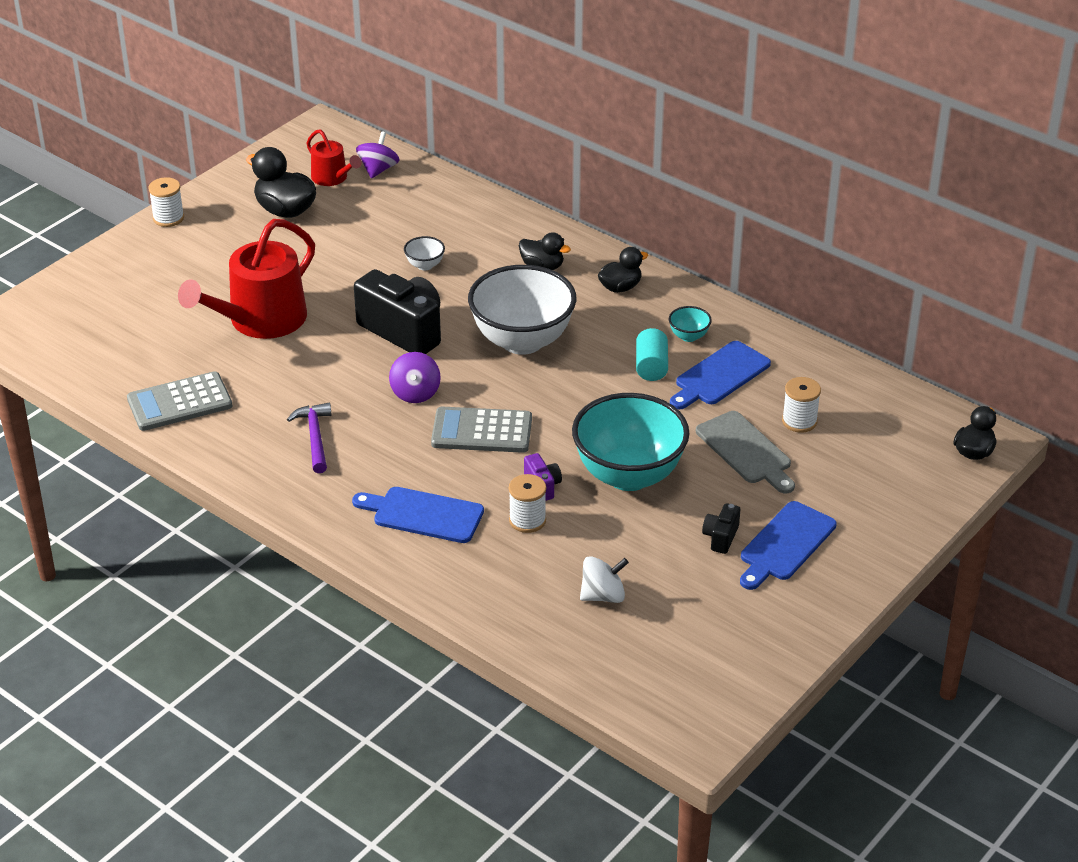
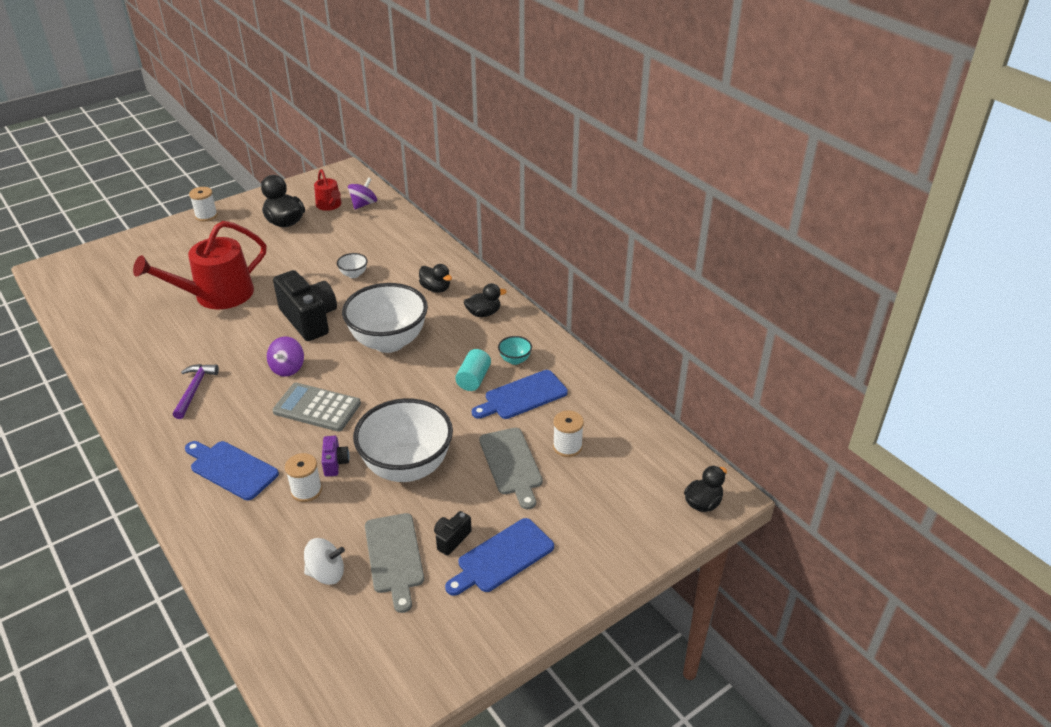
camera: 15 degrees right, 0 degrees up
grey calculator [127,371,233,431] -> none
turquoise bowl [572,393,689,491] -> white bowl [353,398,453,482]
none -> grey cutting board [365,513,424,613]

